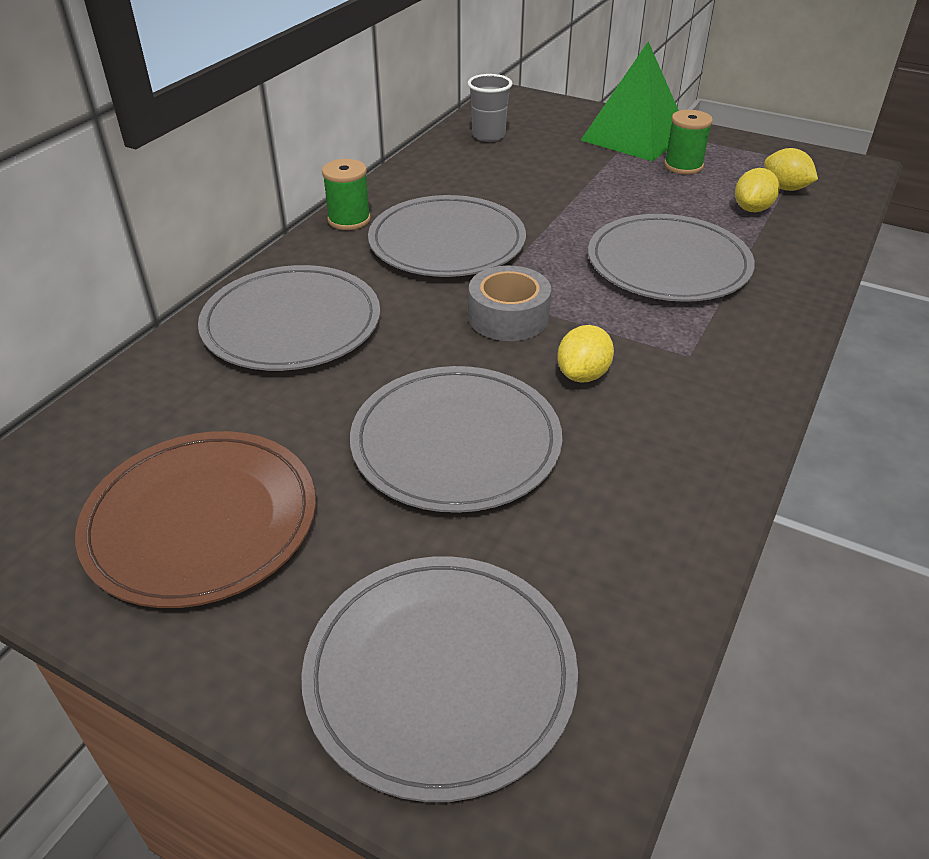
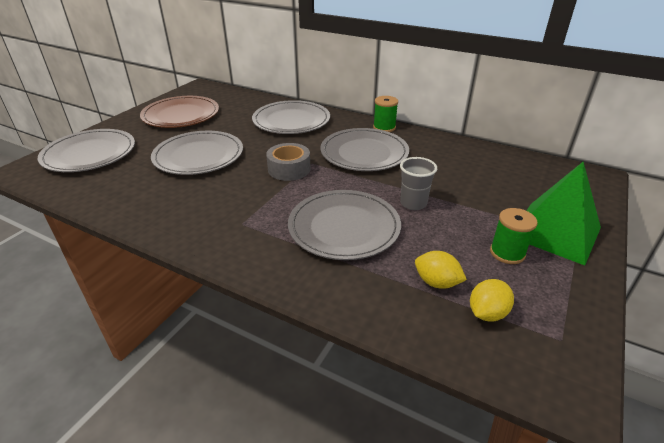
camera: 90 degrees right, 5 degrees down
grey cup [468,74,512,142] -> grey cup moved to [400,157,437,210]
yellow lemon [557,325,614,382] -> none

